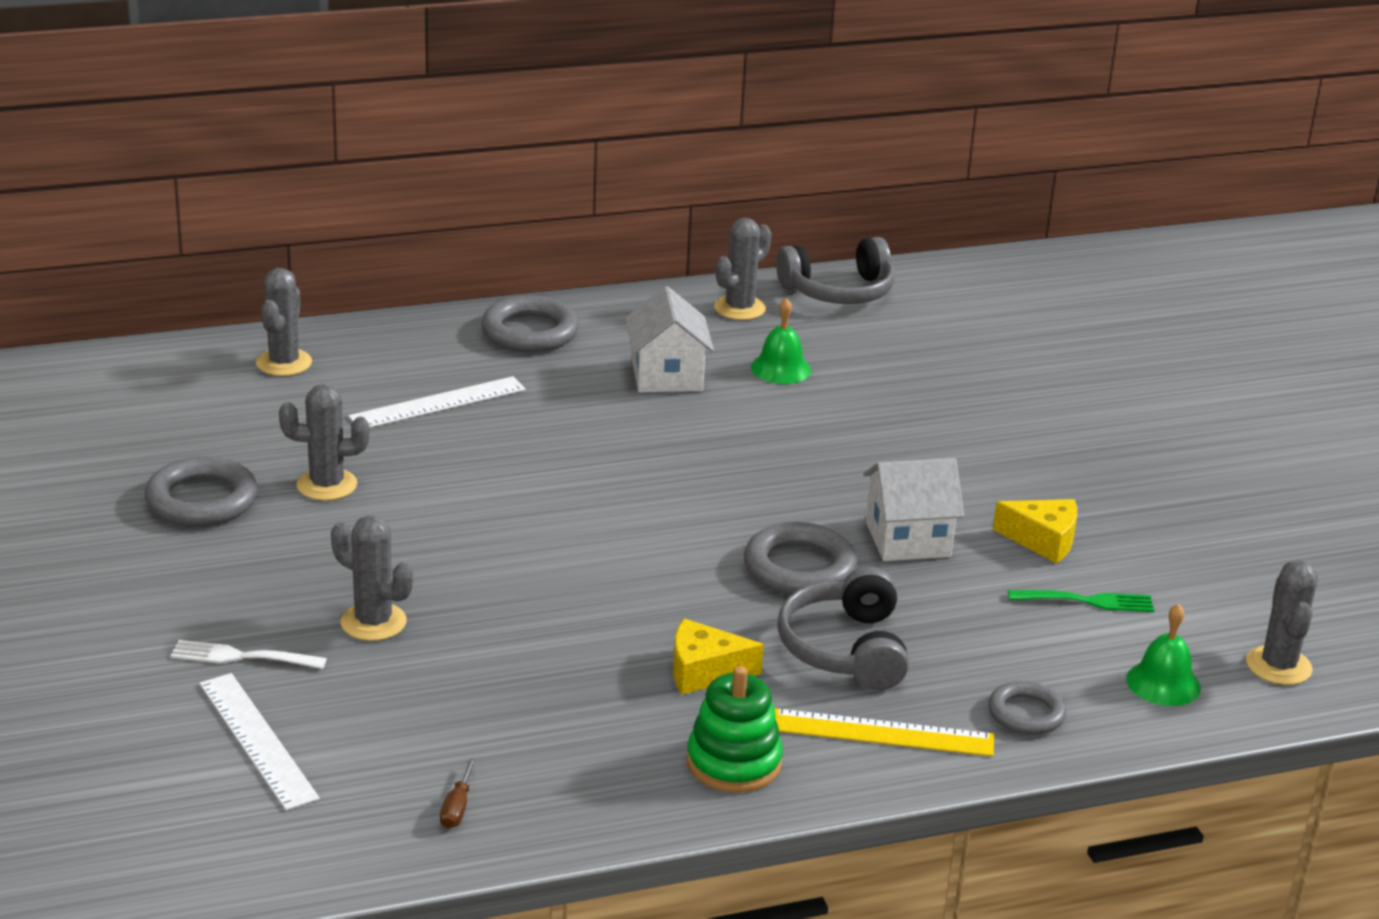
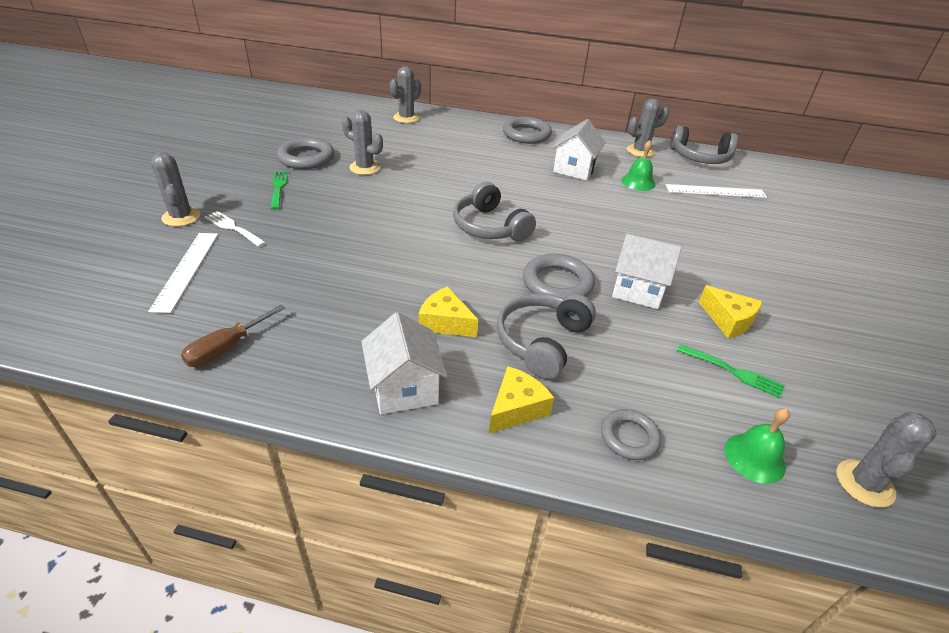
camera: 30 degrees right, 10 degrees up
grey cactus [331,515,413,641] -> grey cactus moved to [151,152,200,227]
white ruler [348,376,526,428] -> white ruler moved to [666,184,767,198]
brown screwdriver [440,758,476,829] -> brown screwdriver [181,305,285,367], size x1.66
green stacking toy [687,666,783,792] -> white house [361,312,448,414]
yellow ruler [775,708,994,757] -> yellow cheese [489,366,554,433]
none -> green fork [270,171,288,210]
none -> grey headphones [453,182,536,241]

